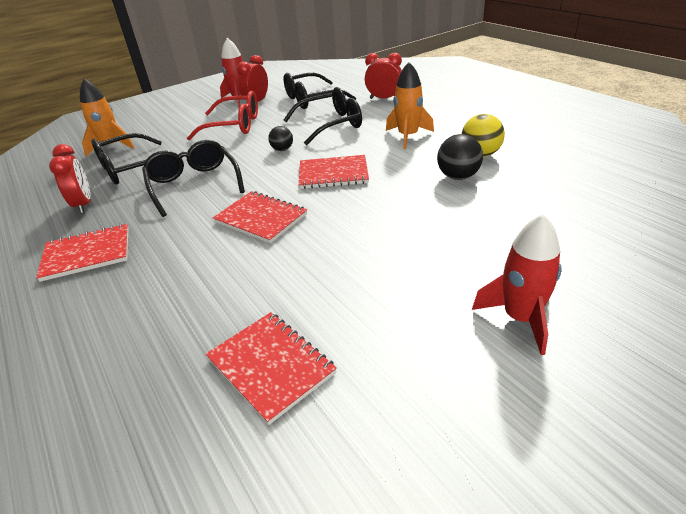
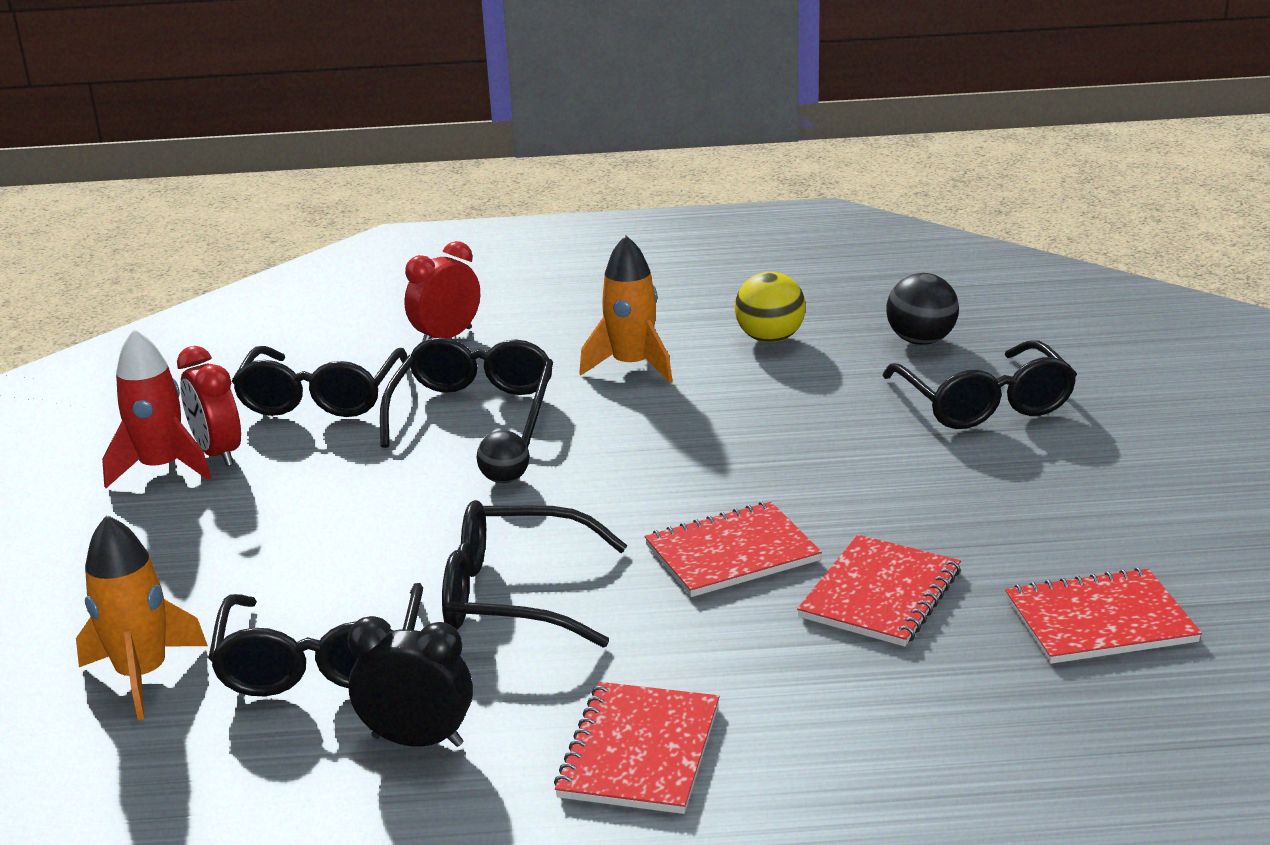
camera: 60 degrees left, 10 degrees down
red clock [49,144,91,214] -> black clock [347,616,473,747]
red glasses [187,91,258,141] -> none
red notebook [299,155,369,189] -> red notebook moved to [797,535,961,646]
black ball [437,134,483,180] -> black ball moved to [886,273,959,345]
red rocket [472,214,562,355] -> none
none -> black glasses [882,340,1077,429]

